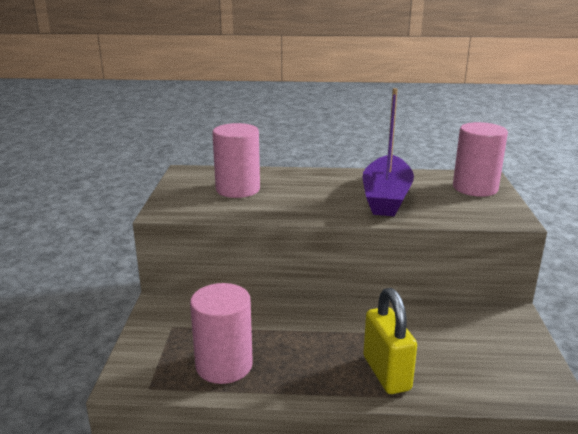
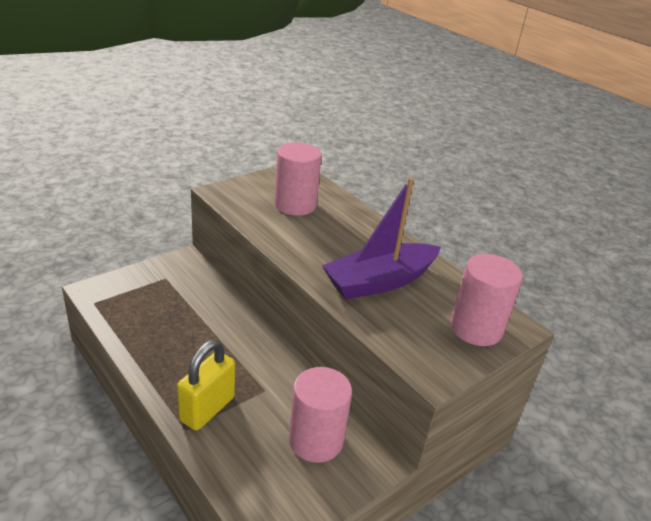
camera: 45 degrees right, 10 degrees up
pink cylinder [190,283,253,384] -> pink cylinder moved to [289,367,352,463]

